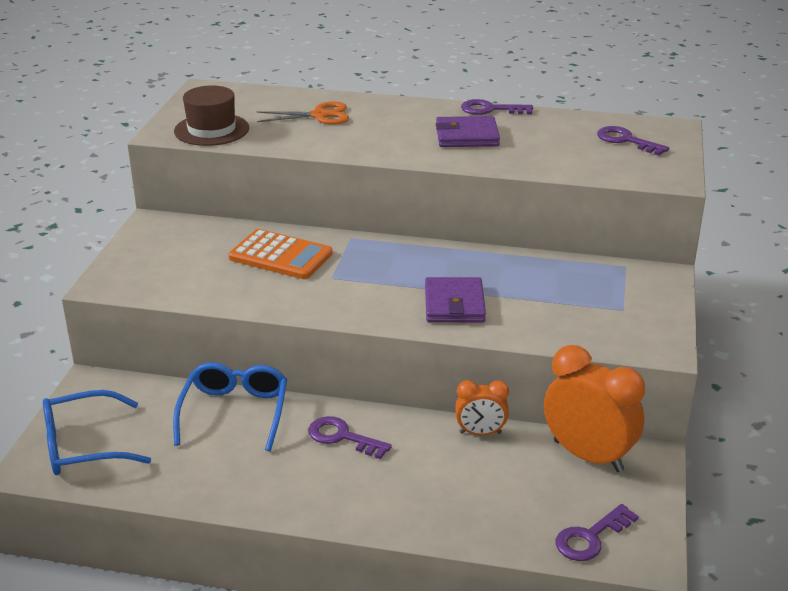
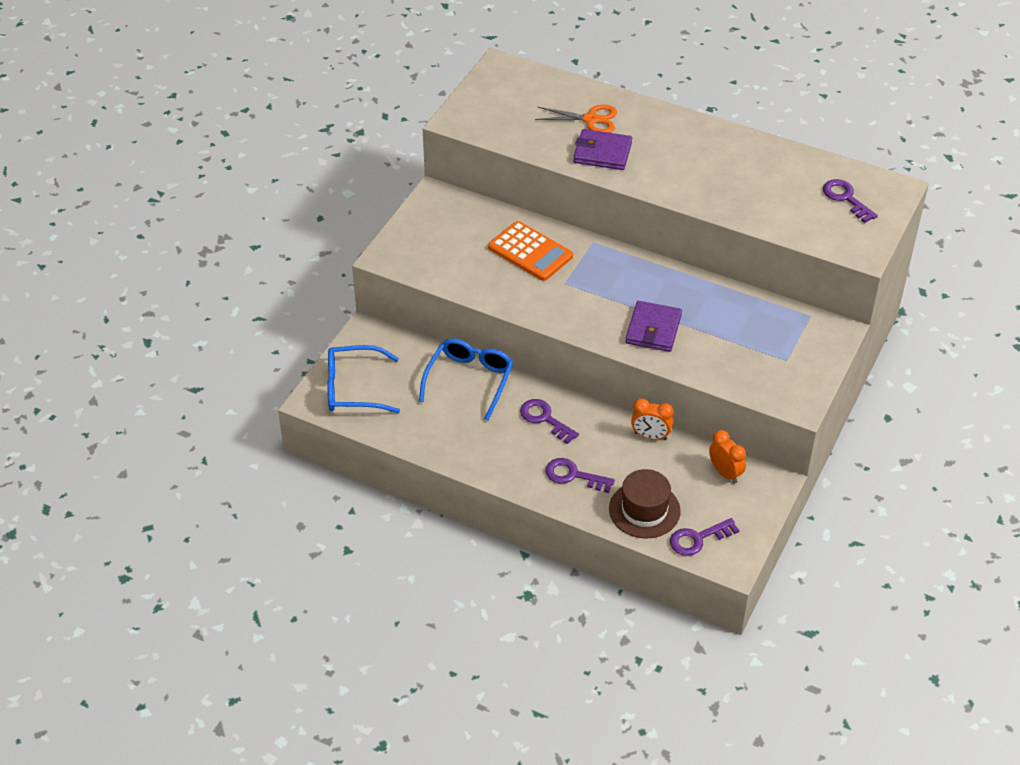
camera: 15 degrees right, 15 degrees up
brown hat [174,86,249,146] -> brown hat moved to [609,469,681,539]
purple wallet [436,116,500,147] -> purple wallet moved to [573,129,632,170]
purple key [461,99,533,115] -> purple key moved to [545,458,615,493]
orange clock [544,345,645,472] -> orange clock [709,430,746,483], size x0.55

